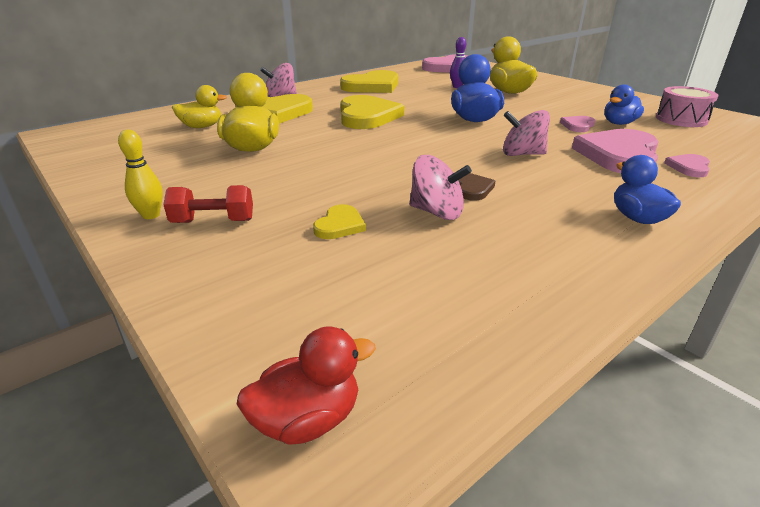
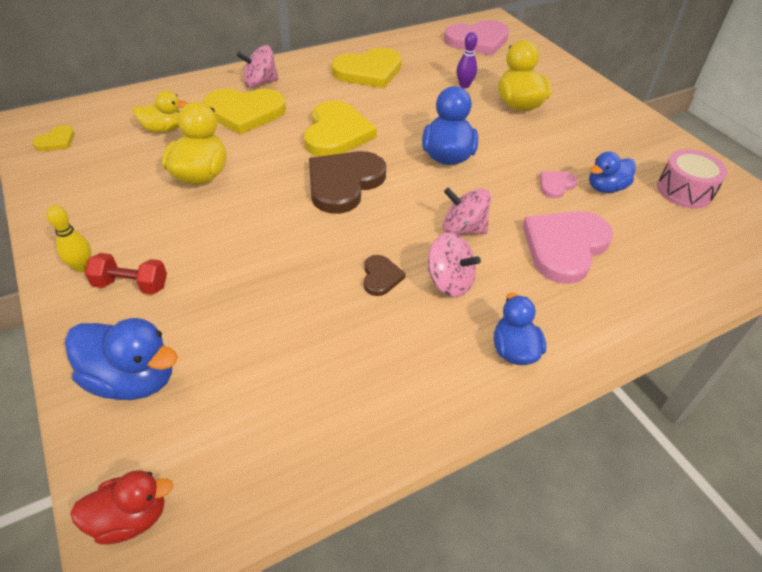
camera: 10 degrees right, 15 degrees up
yellow heart [313,204,366,239] -> yellow heart moved to [32,125,75,151]
pink spinning top [409,155,472,220] -> pink spinning top moved to [427,232,481,297]
pink heart [664,154,710,177] -> none
none -> blue duck [65,318,178,400]
none -> brown heart [309,151,386,214]

